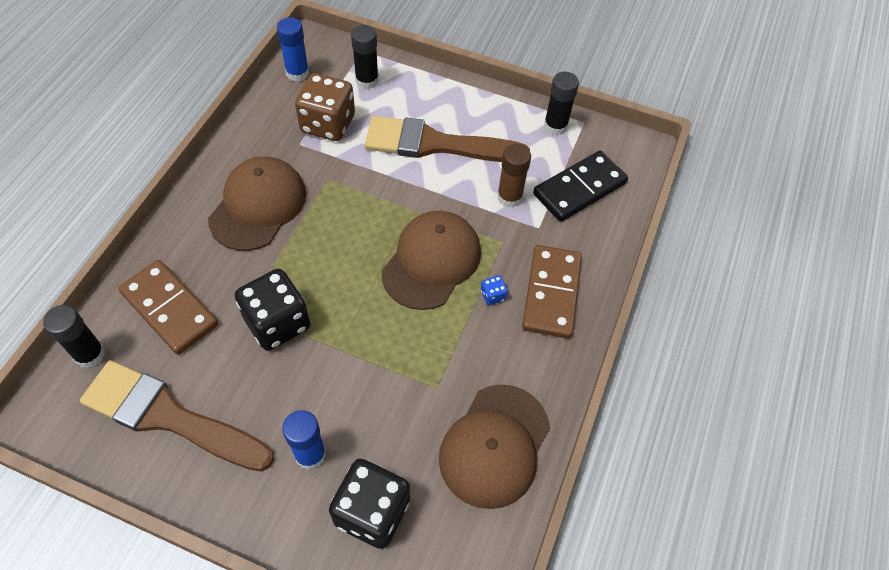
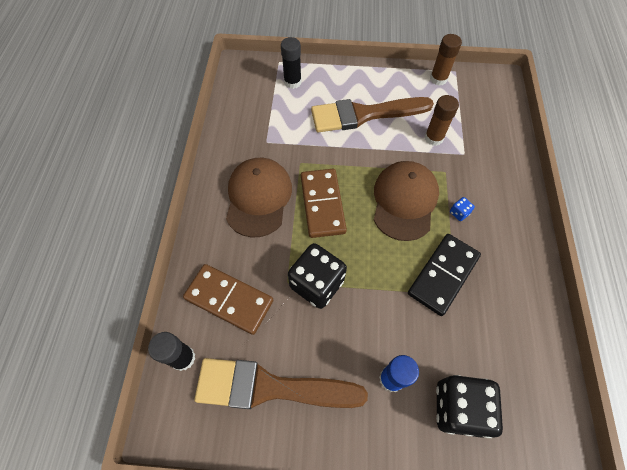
camera: 15 degrees left, 5 degrees up
blue glue stick [277,17,309,82] -> none
brown dice [295,73,355,141] -> none
brown cap [439,384,550,509] -> none
brown domino [522,245,582,339] -> brown domino moved to [301,169,347,238]
black domino [533,151,628,222] -> black domino moved to [408,234,481,316]
black glue stick [544,72,579,135] -> brown glue stick [430,34,462,86]

